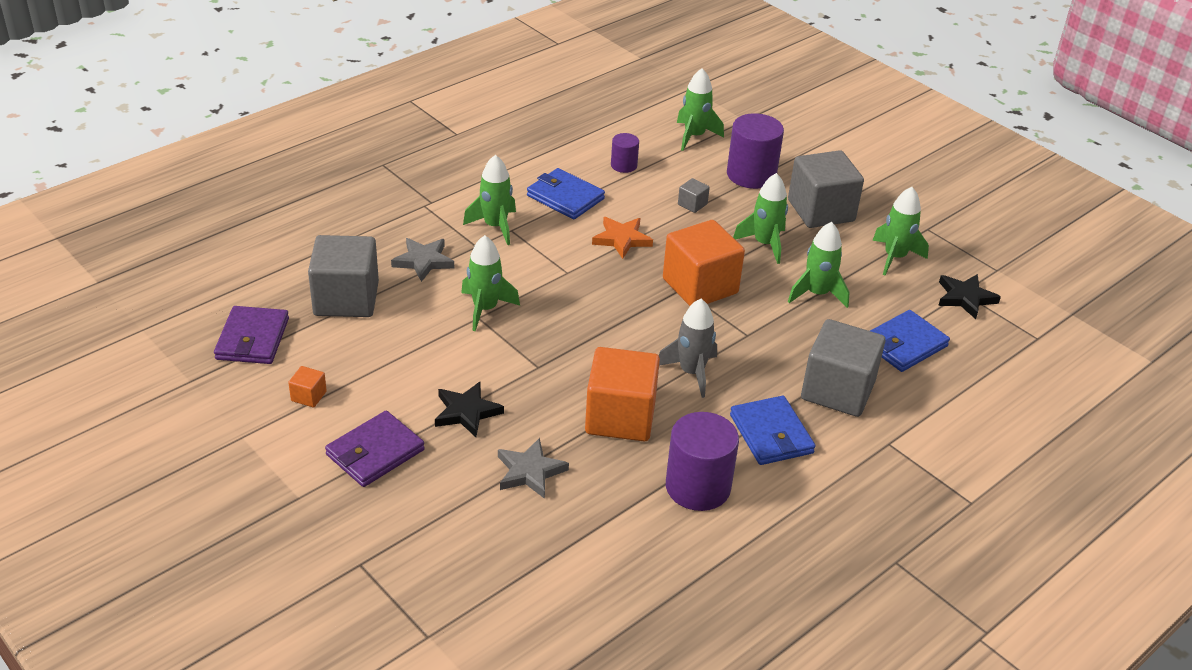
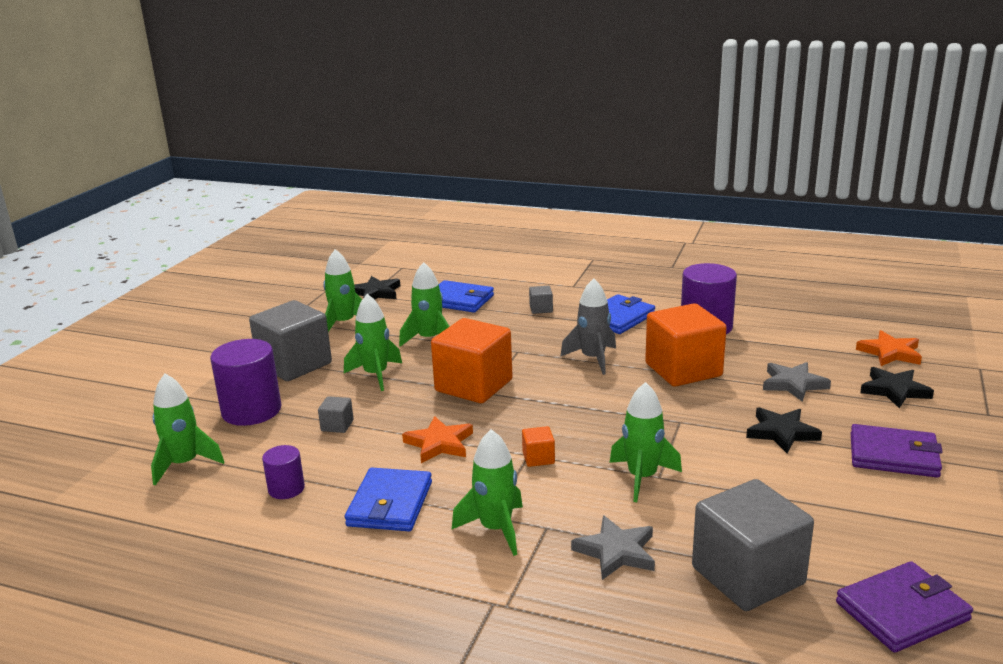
camera: 115 degrees left, 15 degrees down
orange cube [288,366,327,407] -> orange cube moved to [522,426,555,467]
grey cube [801,319,886,417] -> grey cube [529,286,553,314], size x0.42
none -> orange star [856,330,922,366]
none -> black star [860,367,934,408]

